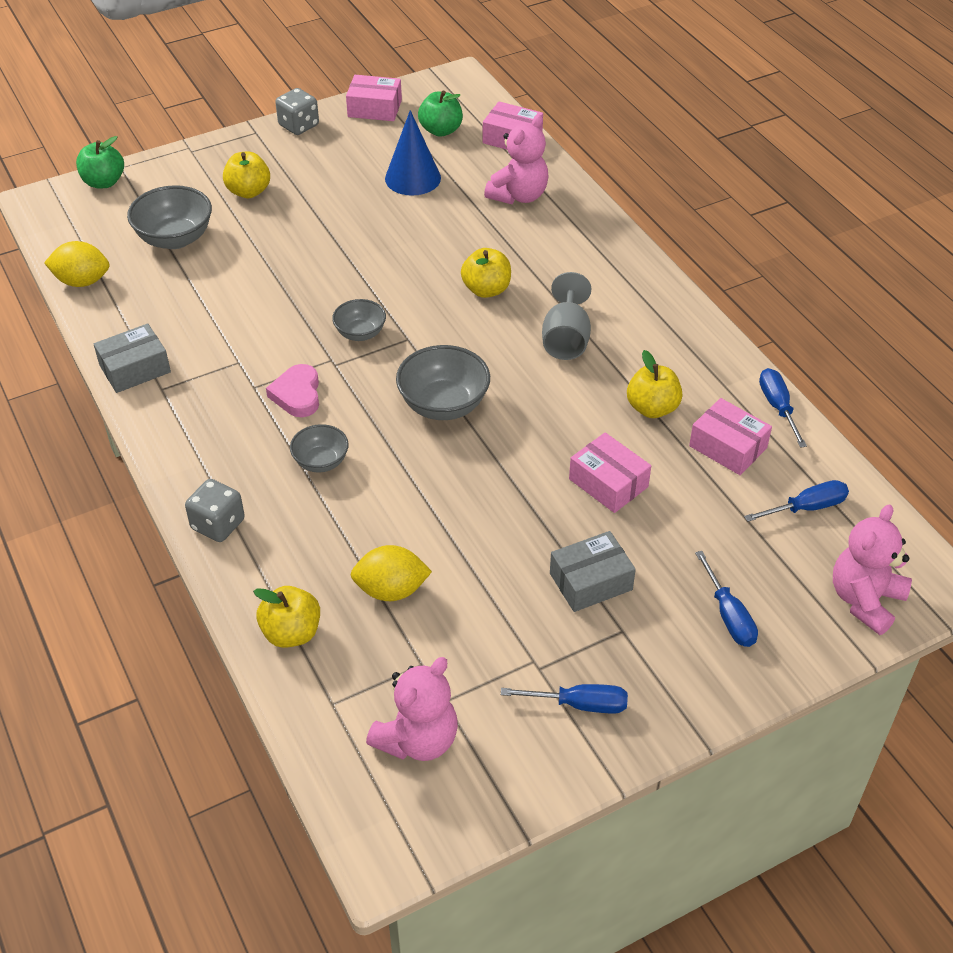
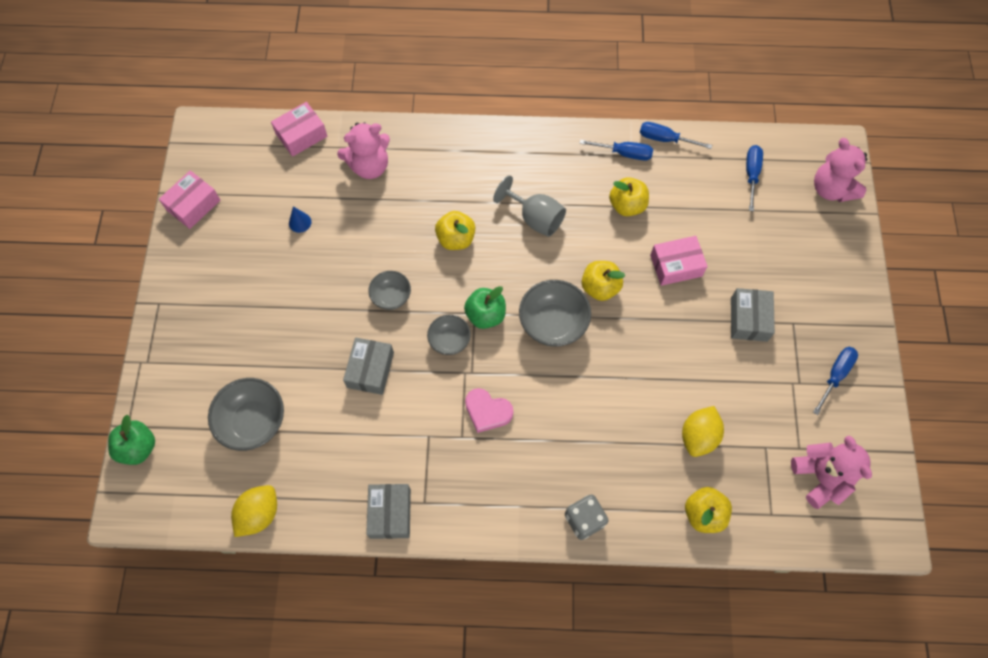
camera: 60 degrees left, 20 degrees up
yellow apple [223,151,270,198] -> yellow apple moved to [582,261,625,301]
grey dice [275,88,319,135] -> none
grey bowl [290,424,349,472] -> grey bowl moved to [368,271,411,310]
blue cone [385,110,441,196] -> blue cone [289,207,312,233], size x0.48
green apple [418,90,463,137] -> green apple moved to [464,286,506,329]
pink teddy bear [484,115,549,204] -> pink teddy bear turned 90 degrees clockwise [337,122,390,179]
pink box [689,398,772,475] -> none
blue screwdriver [695,551,758,647] -> blue screwdriver moved to [579,140,653,161]
none -> grey box [343,337,394,395]

